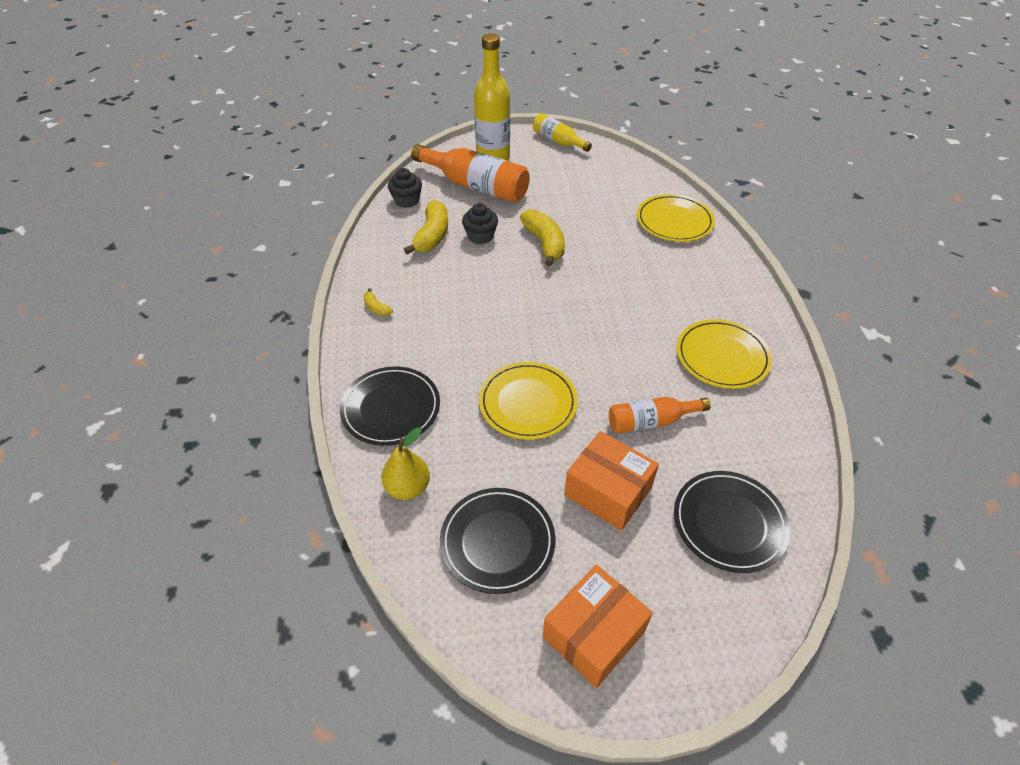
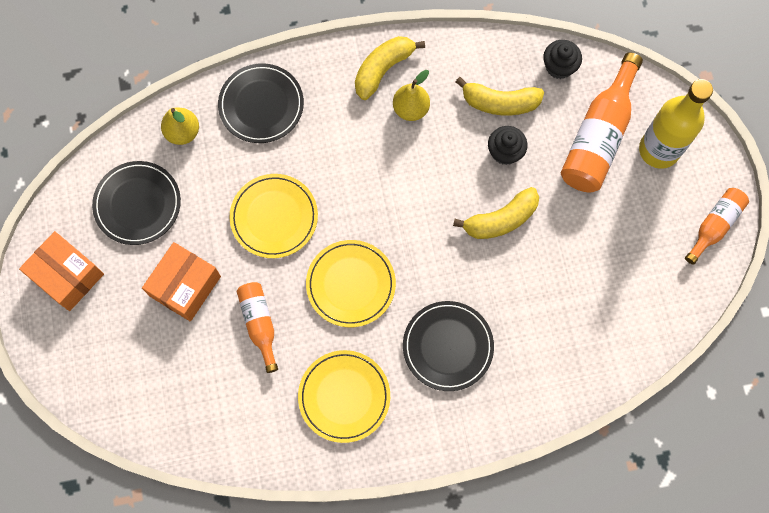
camera: 85 degrees right, 25 degrees up
yellow banana [363,288,393,316] -> yellow banana [355,36,425,100], size x2.07
yellow bottle [533,113,592,152] -> orange bottle [685,188,749,265]
yellow plate [637,194,715,242] -> yellow plate moved to [306,240,396,327]
black plate [674,471,790,573] -> black plate moved to [403,301,494,391]
none -> yellow pear [393,70,430,121]

